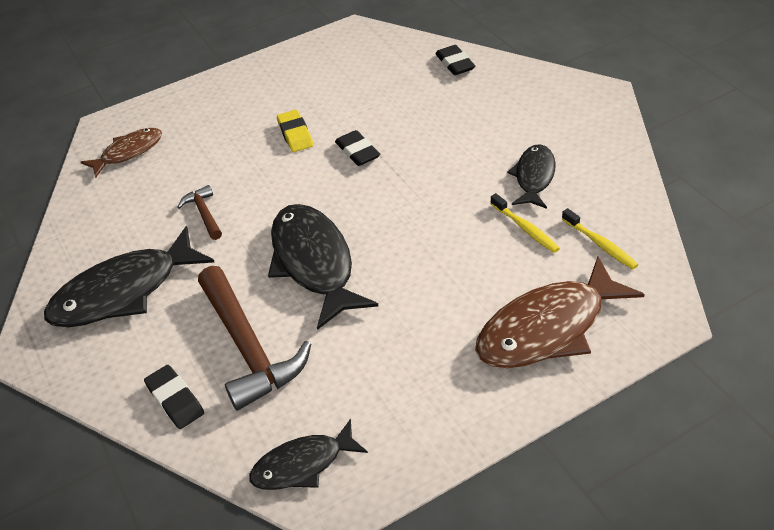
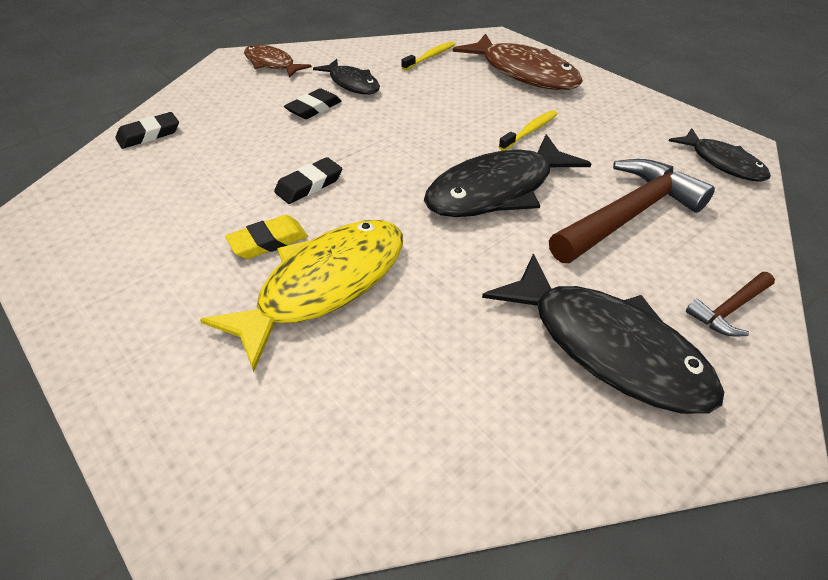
camera: 105 degrees left, 0 degrees up
brown fish [81,128,162,178] -> brown fish moved to [244,45,312,78]
black eraser [144,365,204,429] -> black eraser moved to [284,88,341,119]
brown hammer [177,185,222,240] -> brown hammer moved to [686,272,775,336]
yellow toothbrush [490,193,560,253] -> yellow toothbrush moved to [499,110,557,151]
black fish [507,144,556,209] -> black fish turned 135 degrees counterclockwise [313,59,380,94]
none -> yellow fish [200,220,403,372]

